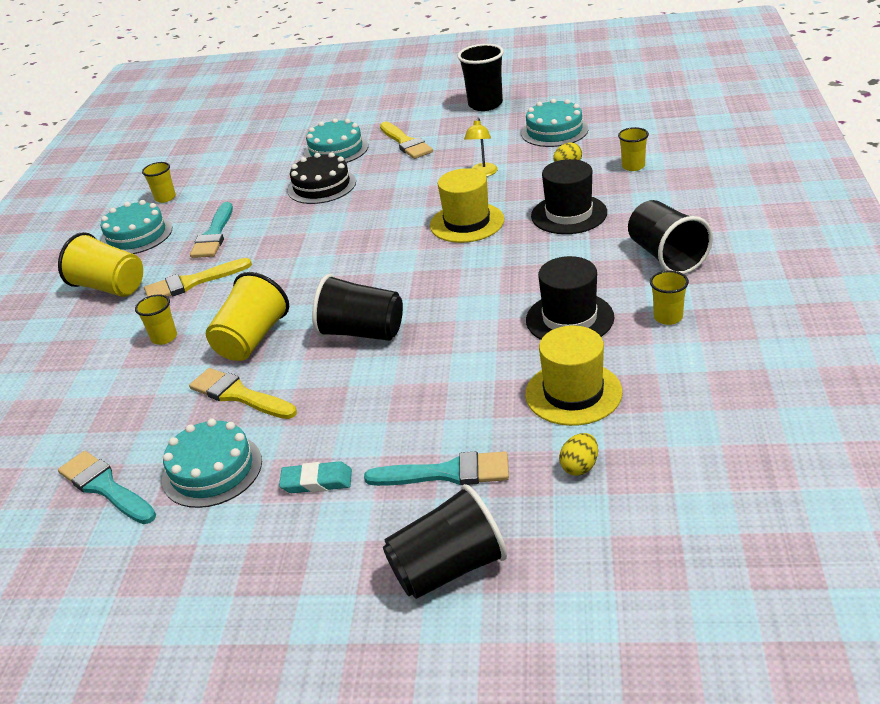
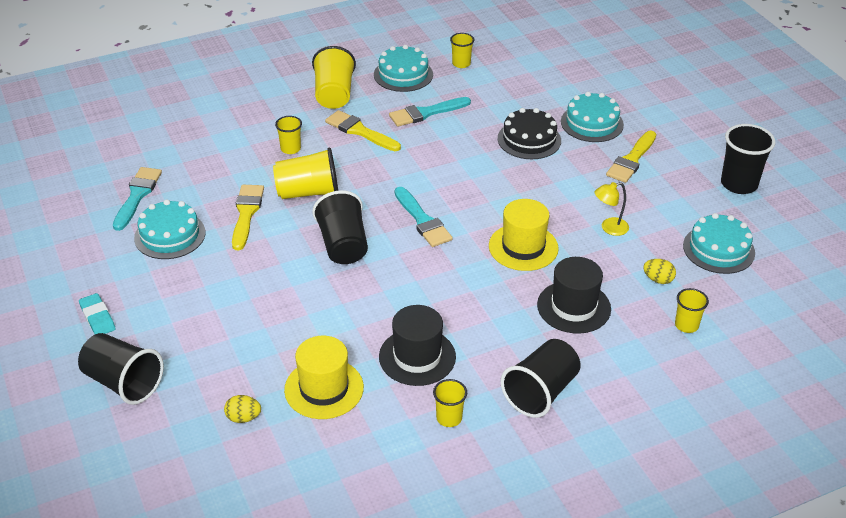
camera: 55 degrees right, 5 degrees up
turquoise eraser [279,461,352,493] -> turquoise eraser moved to [79,293,116,334]
turquoise brush [364,451,509,486] -> turquoise brush moved to [394,187,453,247]

